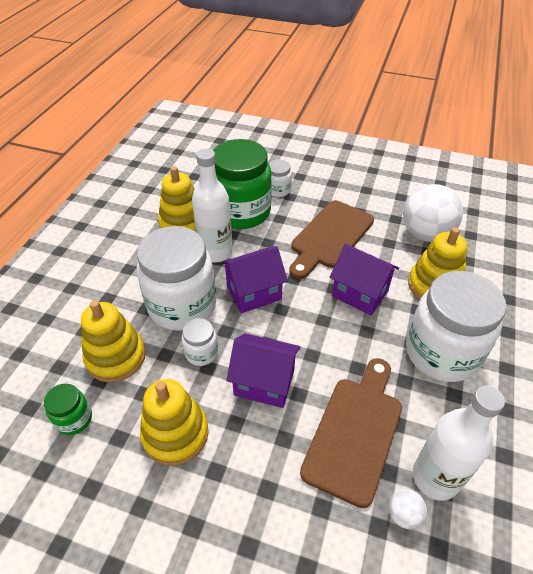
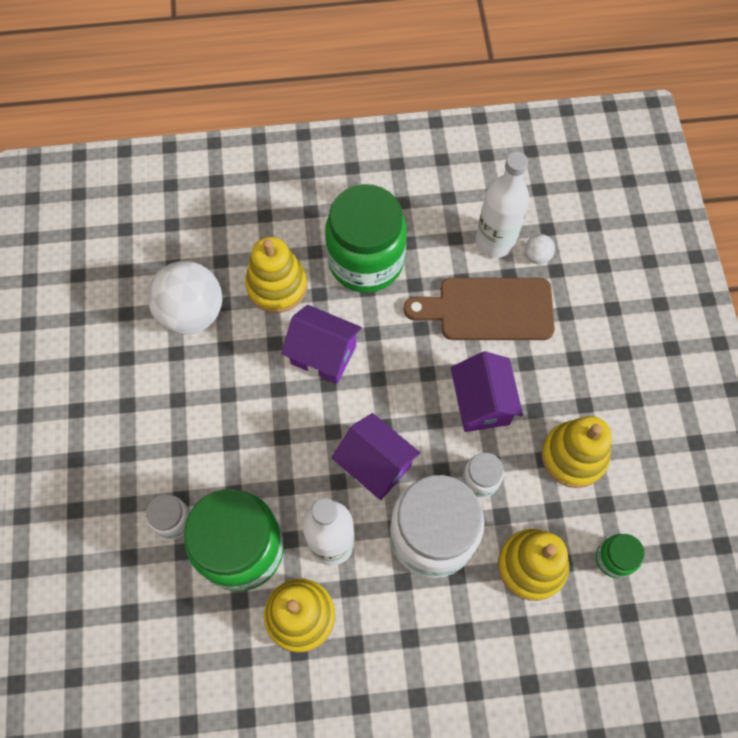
camera: 115 degrees left, 20 degrees up
brown cutting board [289,200,374,279] -> none
purple house [330,244,399,316] -> purple house turned 75 degrees counterclockwise [281,305,362,384]
white jar [406,271,506,382] -> green jar [325,184,407,293]

